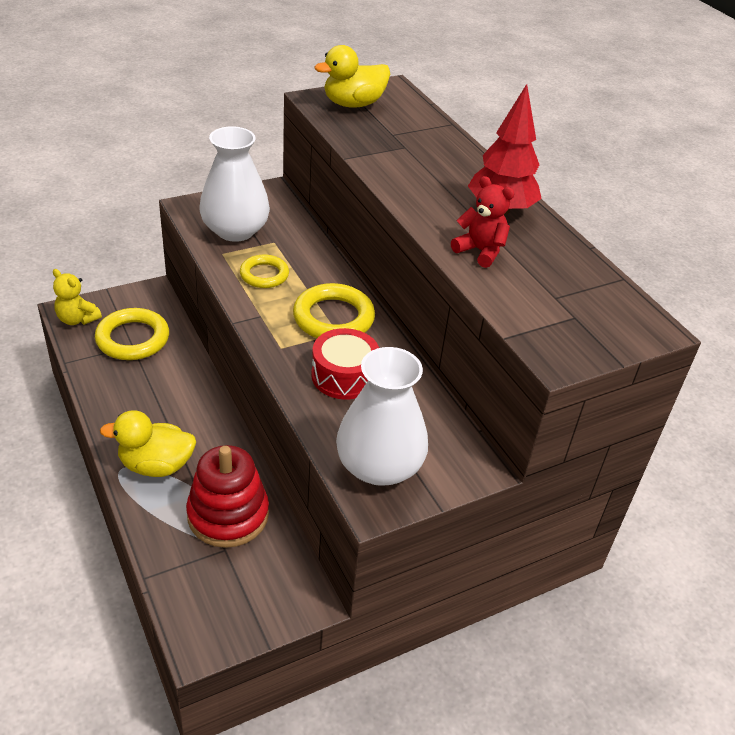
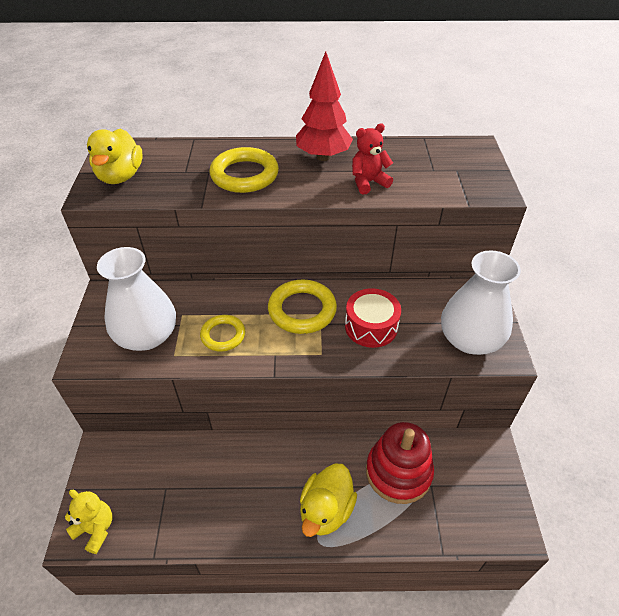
camera: 60 degrees left, 5 degrees up
yellow teddy bear [53,269,102,325] -> yellow teddy bear turned 120 degrees counterclockwise [65,490,112,554]
yellow ring [95,308,169,360] -> yellow ring moved to [210,147,279,193]

